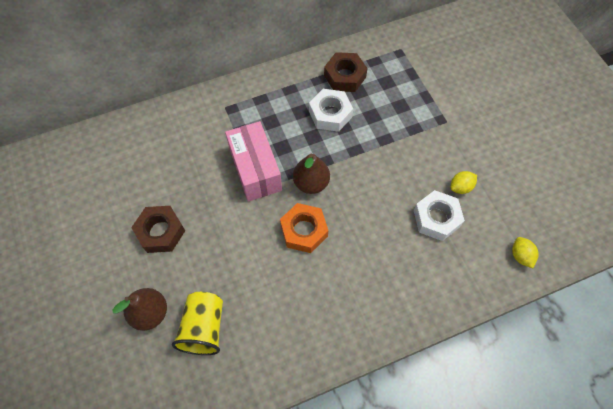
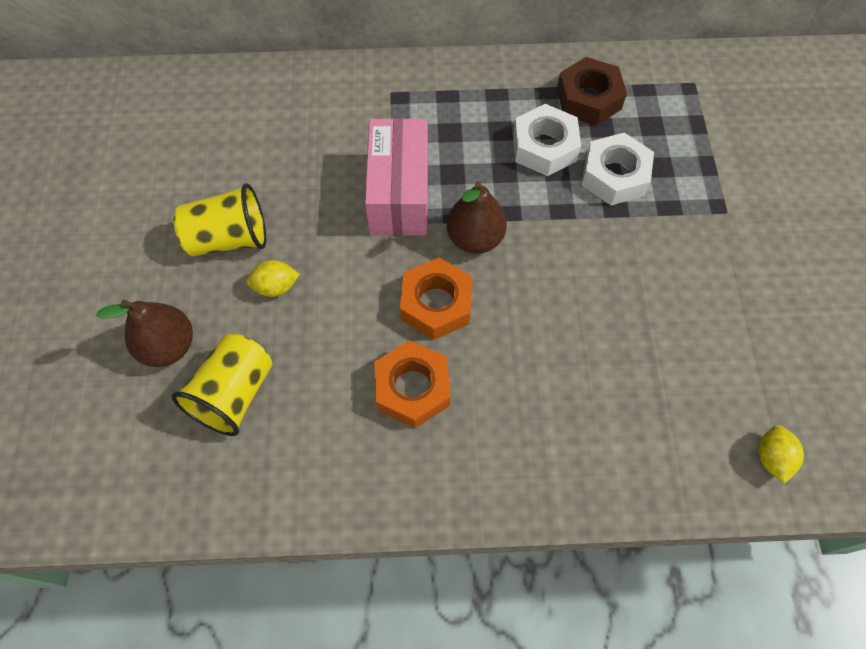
camera: 20 degrees right, 0 degrees up
brown nut [131,206,185,253] -> yellow cup [173,183,266,256]
white nut [414,190,465,241] -> white nut moved to [582,133,654,205]
yellow lemon [451,171,477,194] -> yellow lemon moved to [247,260,300,297]
none -> orange nut [374,340,451,428]

